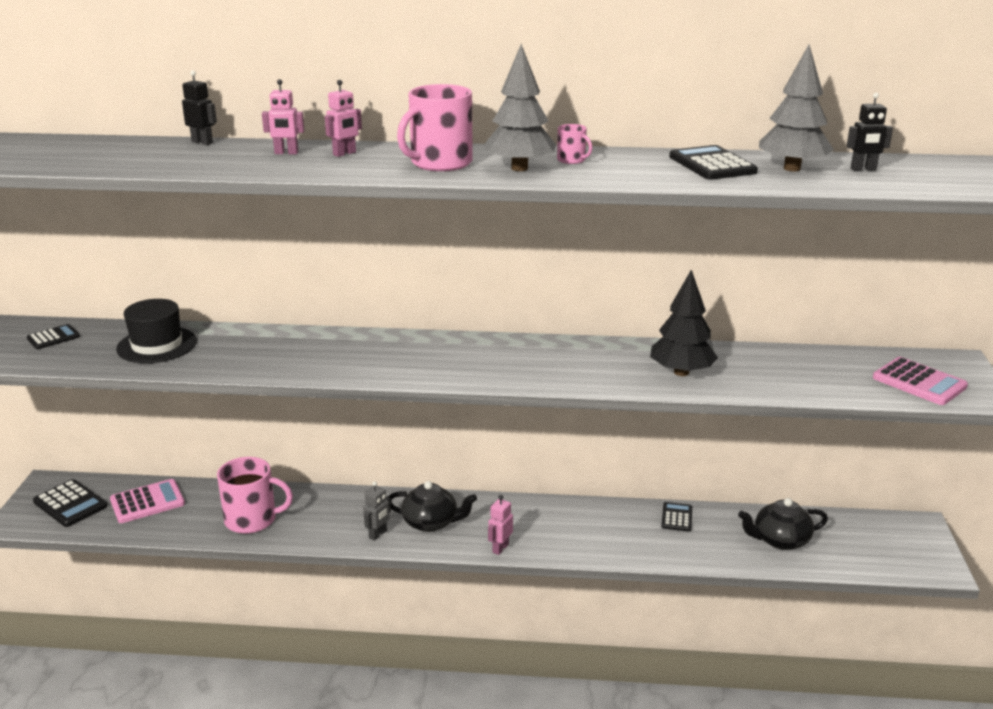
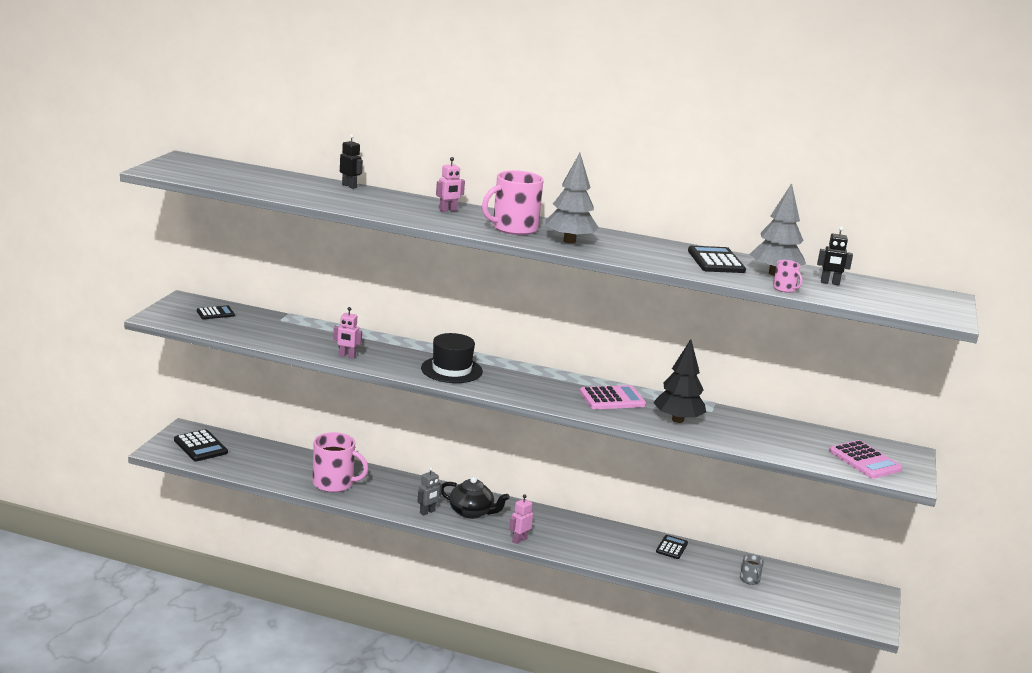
camera: 10 degrees right, 5 degrees down
pink calculator [110,479,185,523] -> pink calculator moved to [580,385,646,409]
black hat [116,299,197,363] -> black hat moved to [421,333,483,383]
pink robot [262,79,304,154] -> pink robot moved to [333,307,362,359]
pink mug [557,124,592,164] -> pink mug moved to [773,260,803,293]
black teapot [738,498,828,550] -> grey mug [740,554,764,585]

